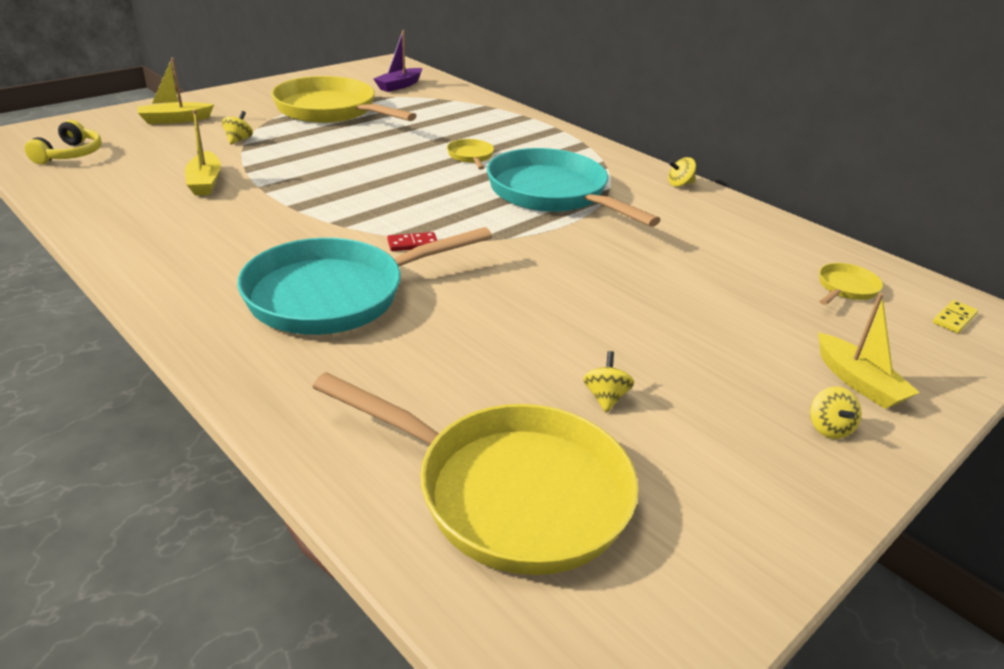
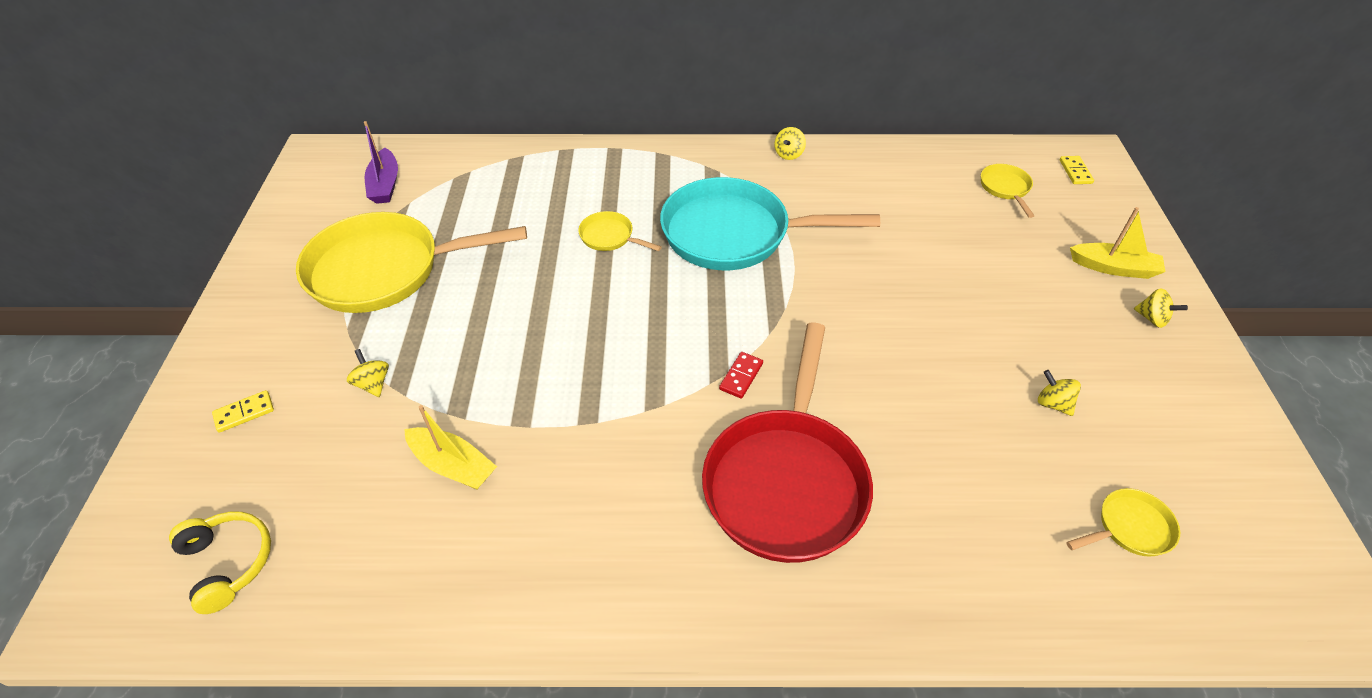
camera: 45 degrees left, 15 degrees up
yellow boat [137,58,214,124] -> yellow domino [212,390,274,433]
turquoise pan [237,227,492,335] -> red pan [702,322,873,563]
yellow pan [313,372,639,575] -> yellow pan [1066,488,1180,557], size x0.43

